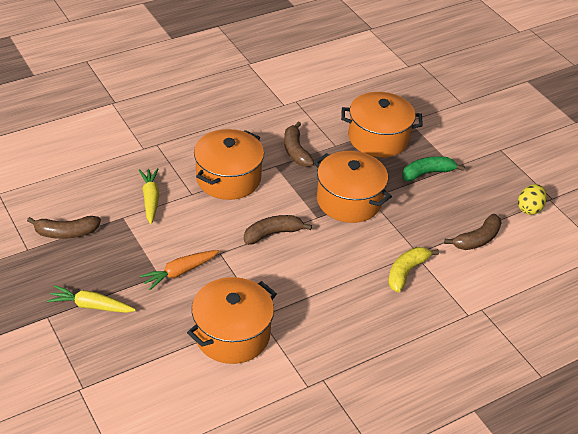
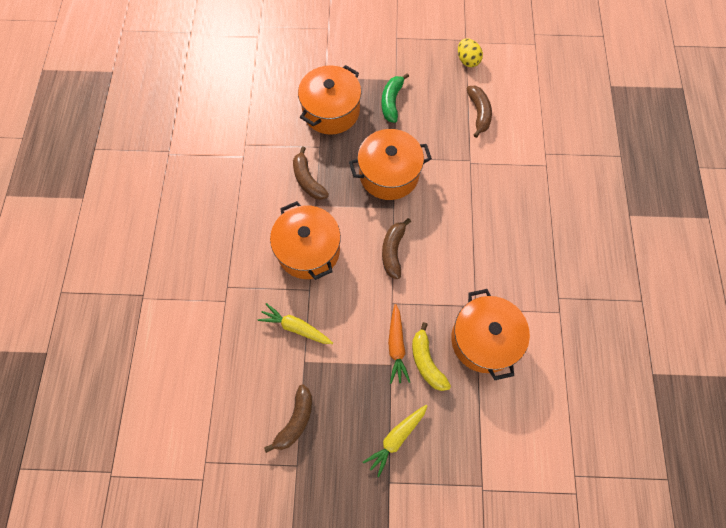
camera: 55 degrees left, 25 degrees up
brown banana [284,122,314,167] -> brown banana turned 45 degrees clockwise [293,146,329,200]
yellow banana [388,247,439,292] -> yellow banana moved to [412,322,451,391]

